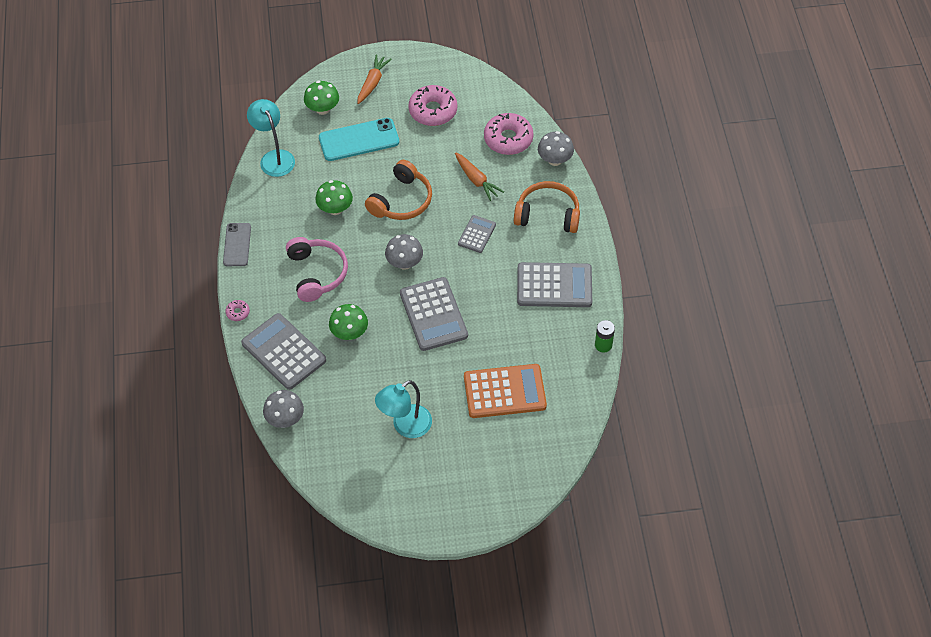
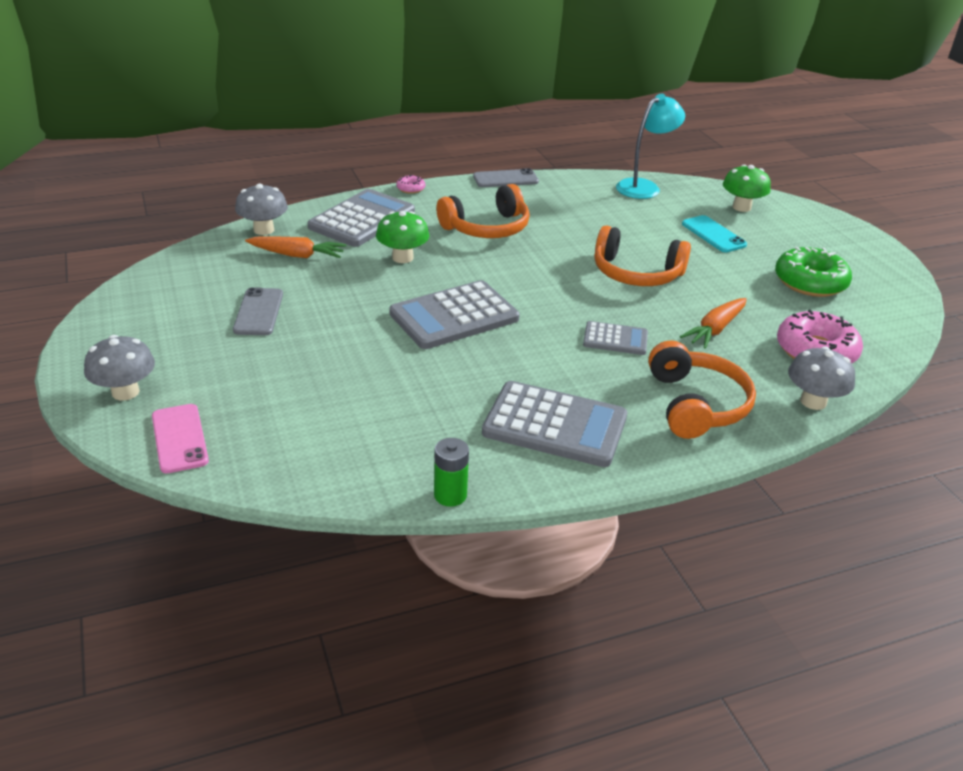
camera: 75 degrees right, 20 degrees down
pink headphones [286,237,348,302] -> orange headphones [436,184,530,238]
green mushroom [315,180,353,215] -> none
turquoise phone [319,118,399,161] -> turquoise phone [682,215,747,252], size x0.65
orange carrot [357,54,392,104] -> orange carrot moved to [245,236,346,258]
turquoise lamp [375,380,432,438] -> grey phone [233,287,283,335]
grey mushroom [385,234,423,270] -> grey mushroom moved to [84,335,155,400]
pink donut [408,85,457,126] -> green donut [775,247,852,297]
orange calculator [464,364,547,418] -> none
grey calculator [517,262,592,307] -> grey calculator turned 60 degrees counterclockwise [482,381,627,467]
none -> pink phone [152,404,209,473]

